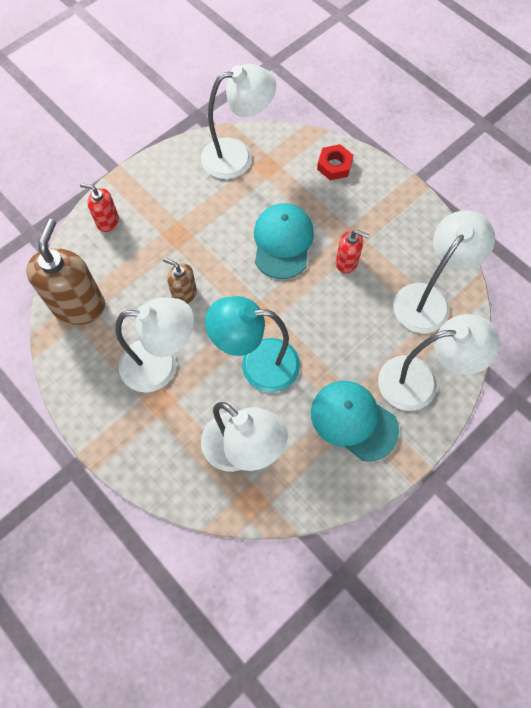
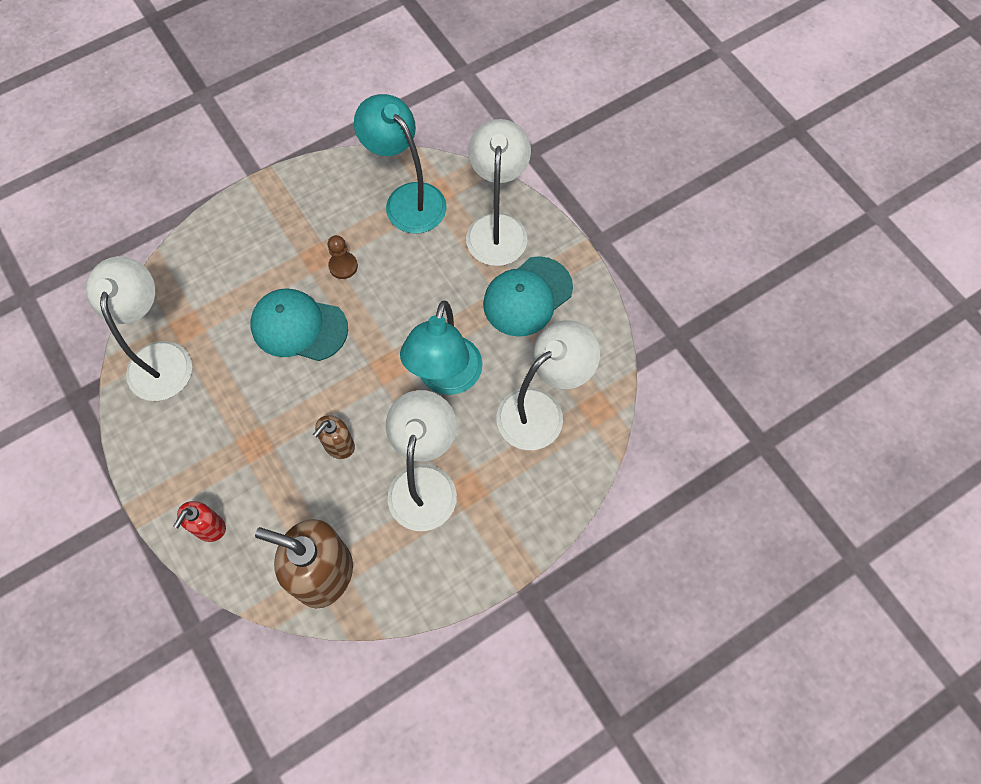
camera: 80 degrees left, 0 degrees up
red nut [317,144,353,180] -> none
red soap dispenser [336,230,369,274] -> brown pawn [327,235,358,279]
white lamp [393,210,495,333] -> turquoise lamp [354,94,447,234]

